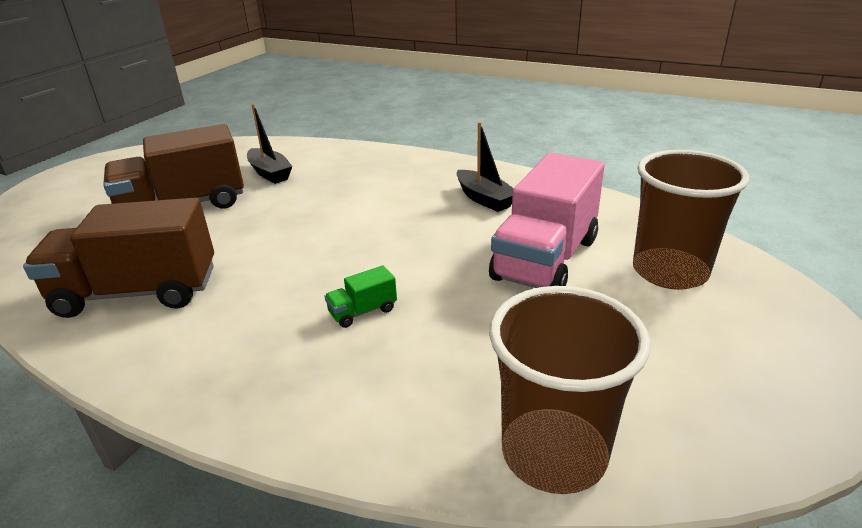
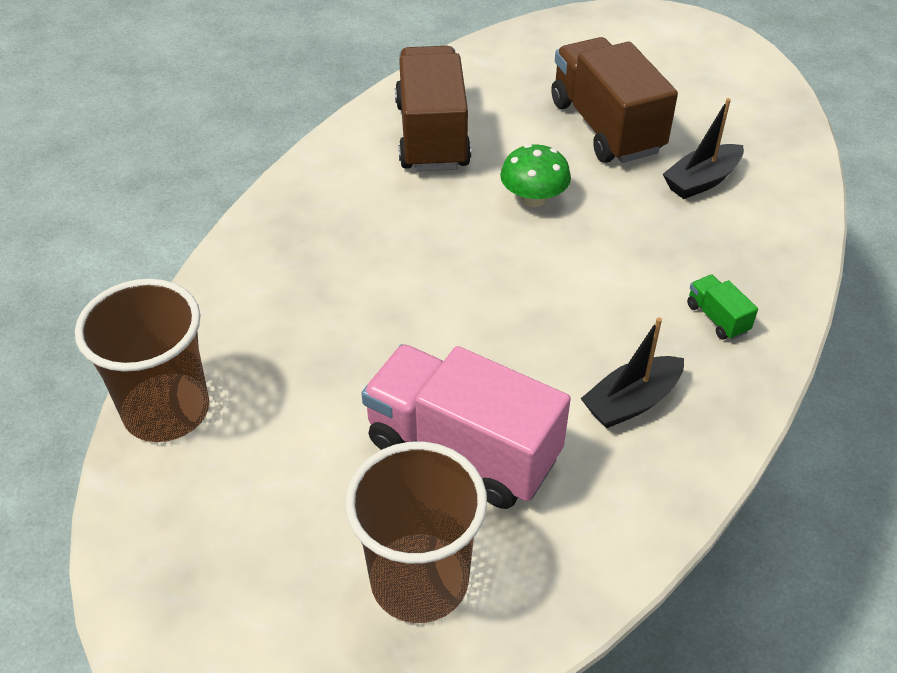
camera: 90 degrees right, 15 degrees up
green truck [324,265,397,328] -> green truck moved to [687,274,758,340]
none -> green mushroom [500,144,571,207]

